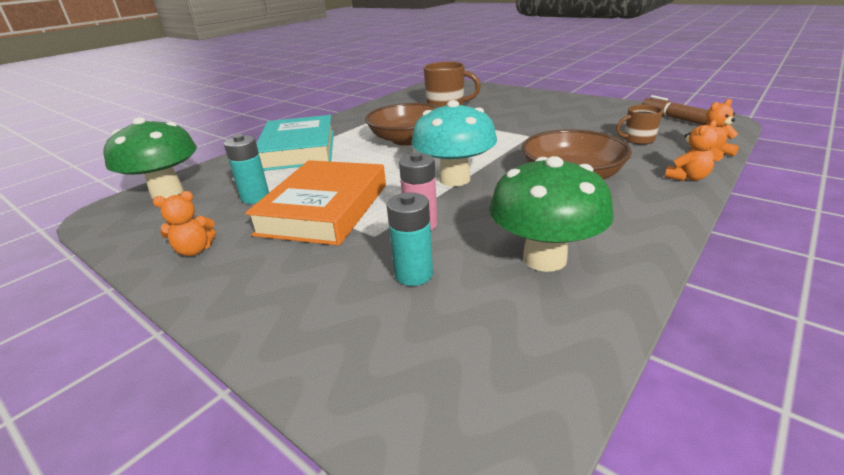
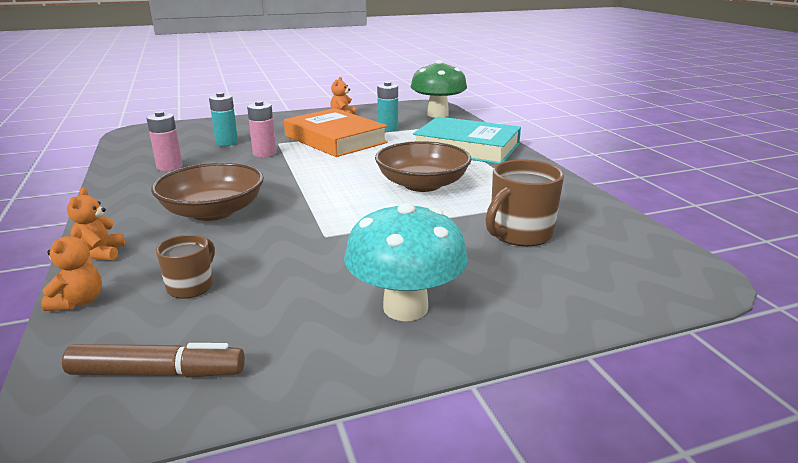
camera: 120 degrees right, 5 degrees down
turquoise mushroom [411,100,497,186] -> turquoise mushroom moved to [344,203,468,321]
green mushroom [489,156,614,272] -> pink battery [146,111,183,171]

